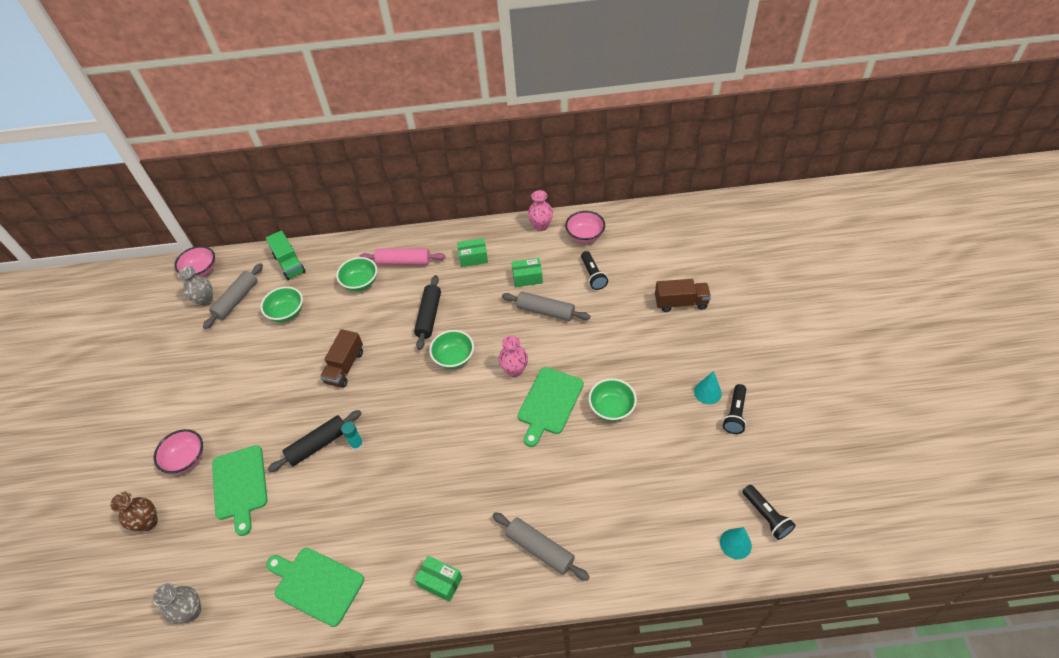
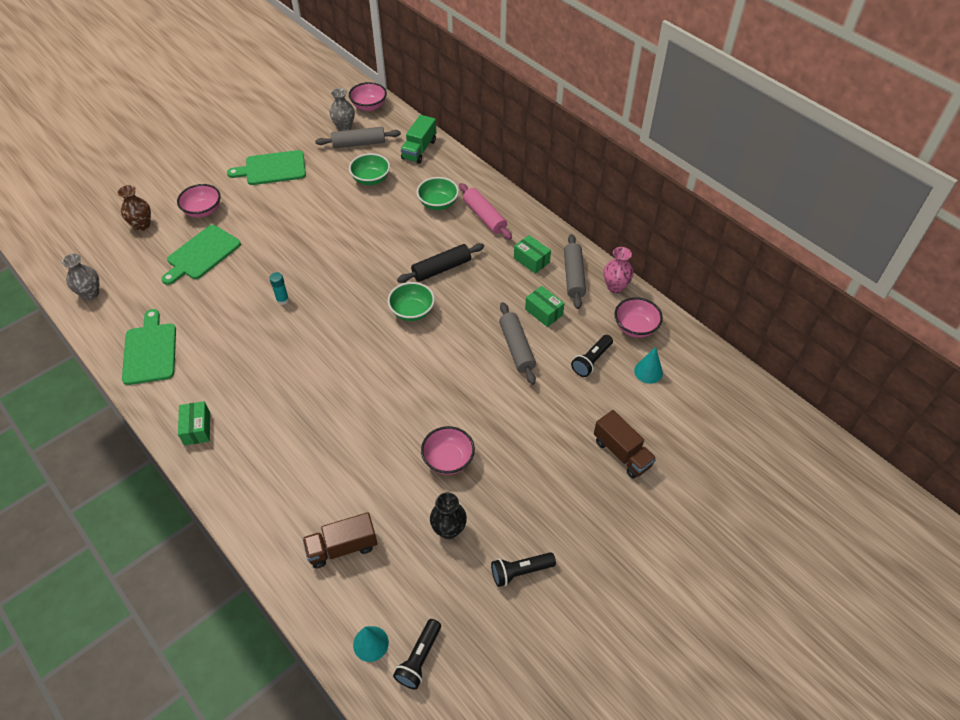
camera: 50 degrees right, 0 degrees up
black rolling pin [268,410,361,472] -> none
brown truck [320,329,363,388] -> brown truck moved to [302,512,377,568]
grey rolling pin [493,512,590,581] -> grey rolling pin moved to [564,234,586,309]
pink vase [498,335,528,377] -> none
green cutting board [518,367,584,447] -> green cutting board moved to [227,150,306,185]
green bowl [588,378,637,421] -> pink bowl [421,426,475,475]
turquoise cone [694,371,722,404] -> turquoise cone moved to [634,347,663,384]
none -> black vase [430,492,467,539]

